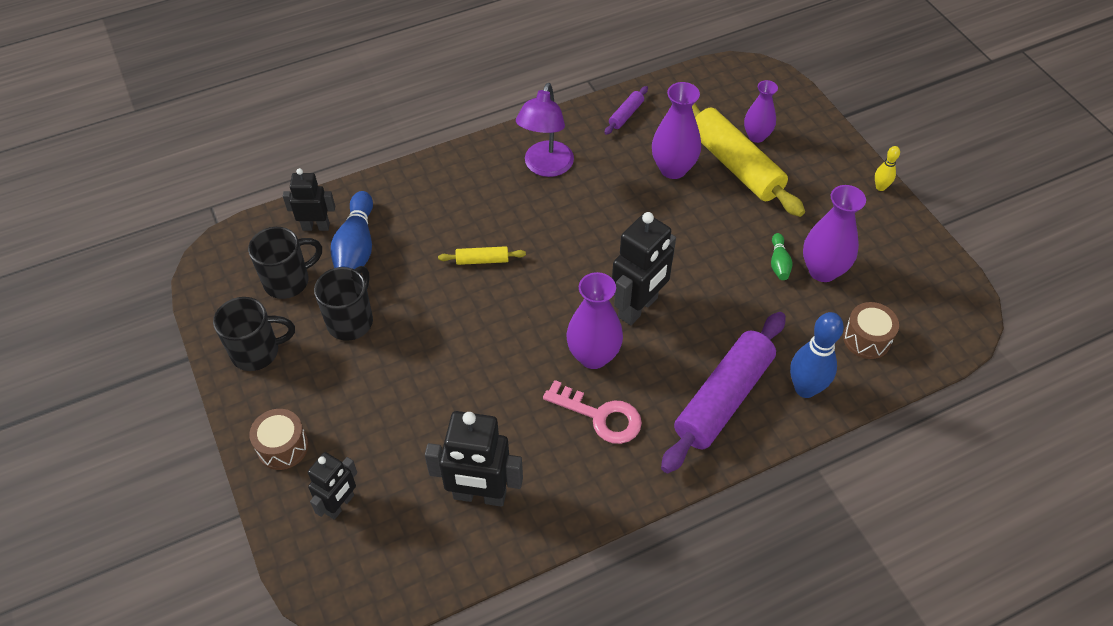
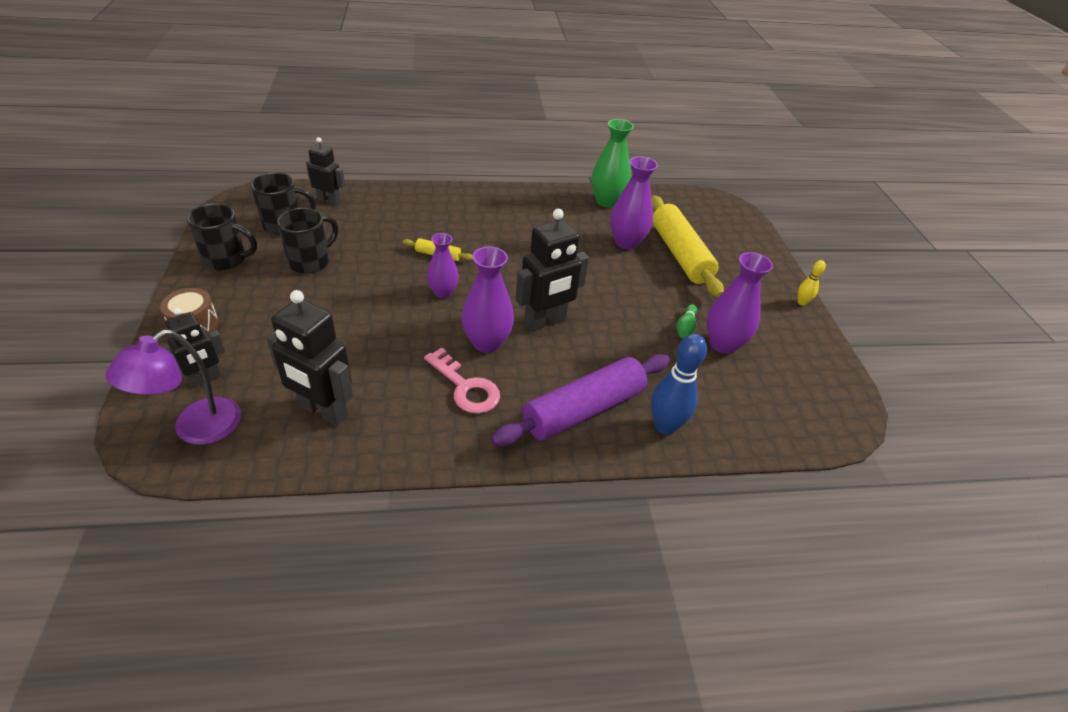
camera: 15 degrees right, 10 degrees down
blue bowling pin [331,191,373,269] -> none
purple lamp [516,83,574,177] -> purple lamp moved to [106,330,241,445]
purple rolling pin [604,86,648,135] -> green vase [591,119,634,208]
purple vase [744,80,778,143] -> purple vase moved to [427,233,459,298]
brown drum [843,302,899,359] -> none

